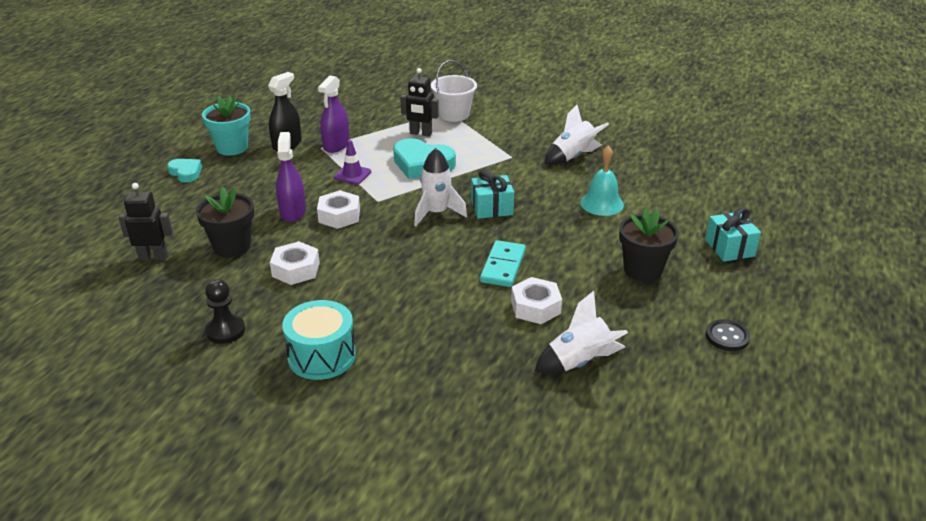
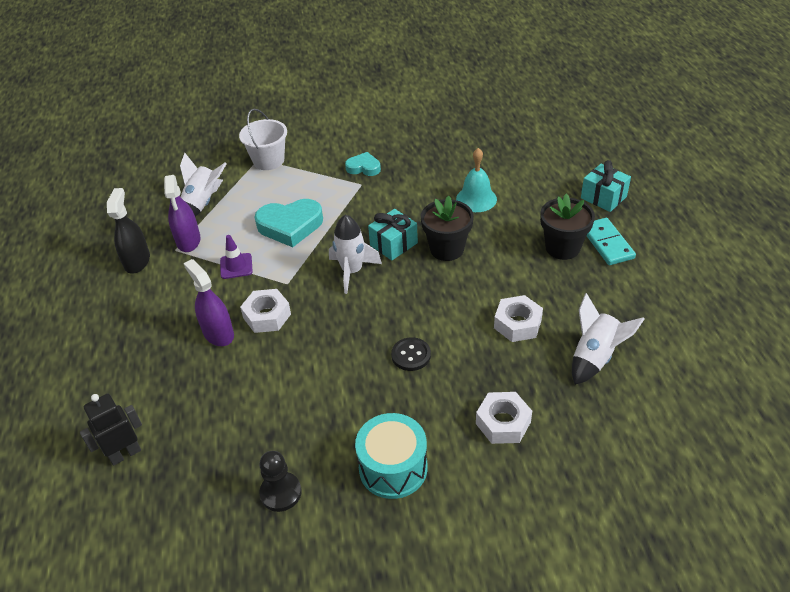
camera: 30 degrees left, 10 degrees up
turquoise heart [167,159,202,183] -> turquoise heart moved to [345,152,381,176]
black flower pot [196,187,254,258] -> black flower pot moved to [421,196,474,261]
turquoise flower pot [202,96,251,155] -> none
white nut [270,241,320,285] -> white nut moved to [476,392,532,444]
black robot [400,68,439,137] -> none
turquoise domino [480,240,526,287] -> turquoise domino moved to [587,218,636,265]
white rocket [545,105,609,165] -> white rocket moved to [180,153,226,217]
black button [706,319,750,351] -> black button moved to [391,337,431,371]

